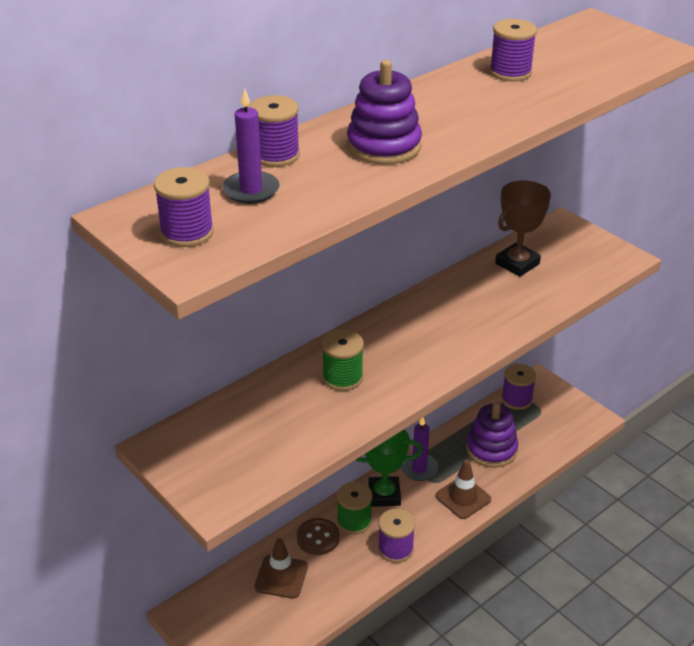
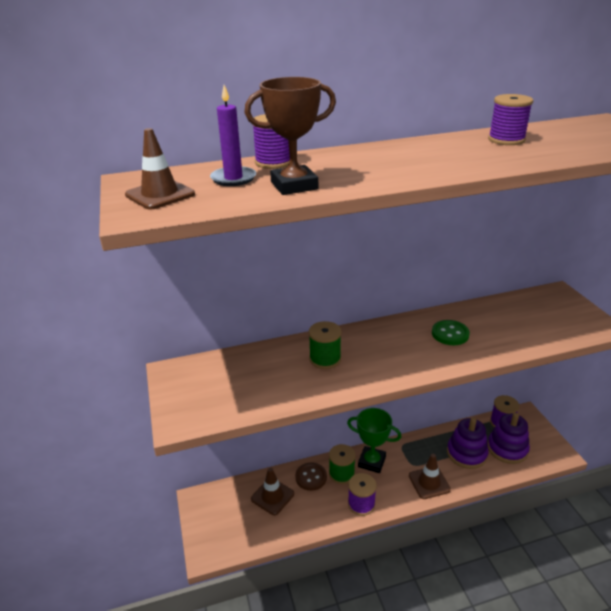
camera: 25 degrees right, 5 degrees down
purple spool [154,167,214,247] -> brown traffic cone [125,128,195,210]
purple stacking toy [347,60,422,165] -> purple stacking toy moved to [488,413,530,464]
purple candle [401,417,438,481] -> none
brown trophy [495,181,551,277] -> brown trophy moved to [244,77,336,195]
none -> green button [432,320,470,345]

